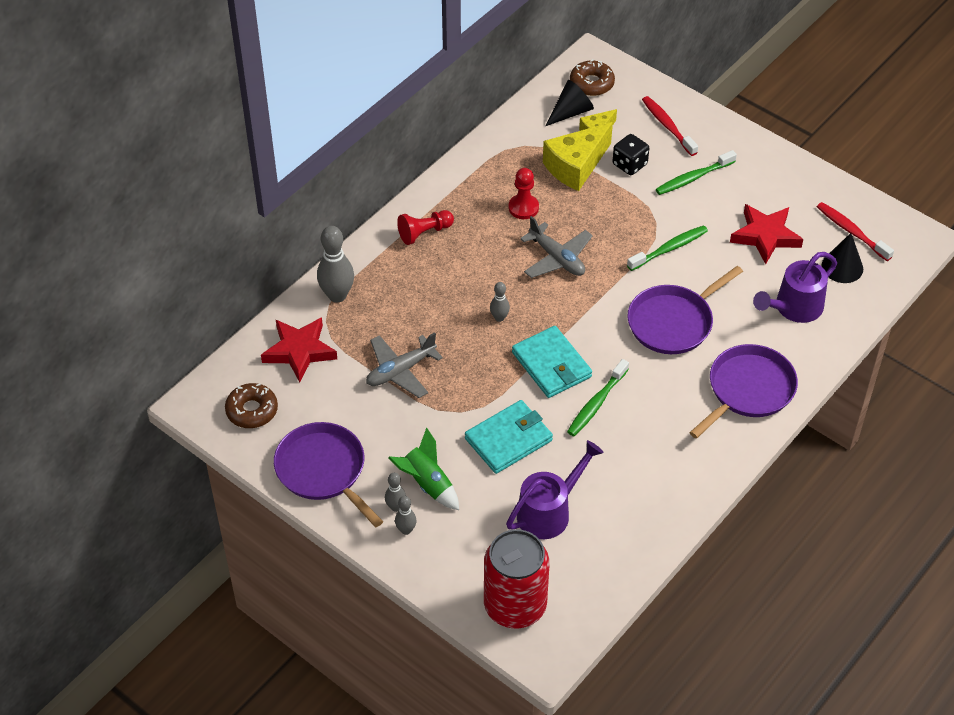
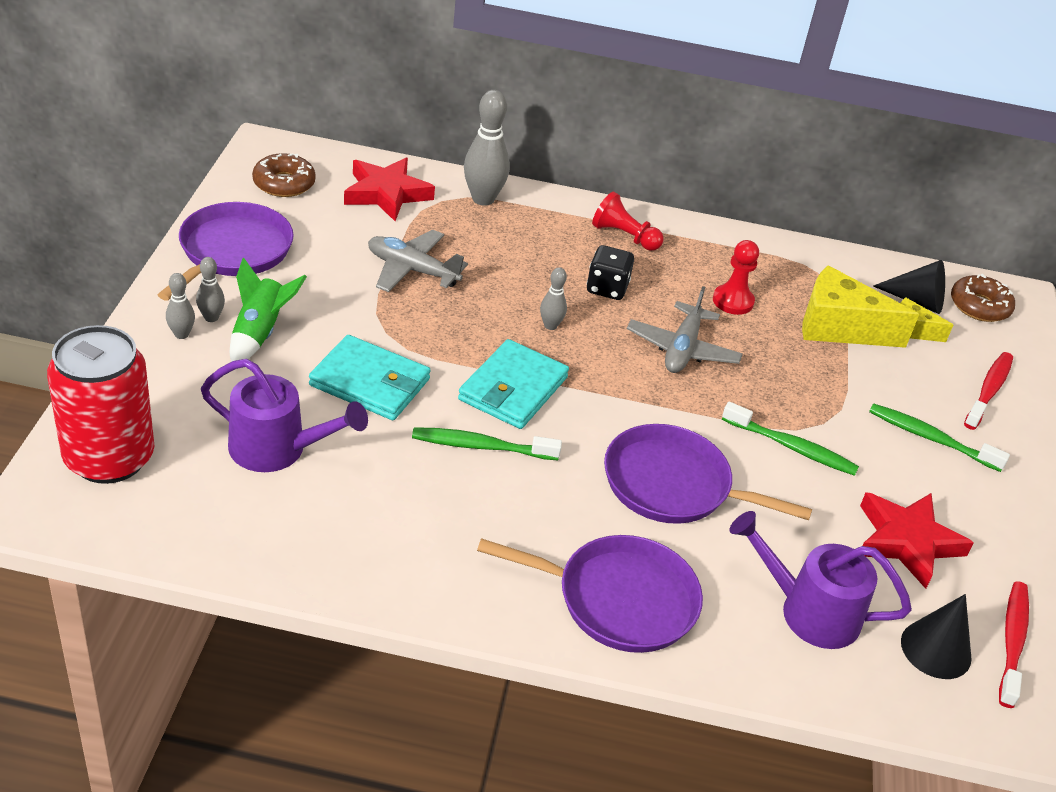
camera: 55 degrees right, 10 degrees down
black dice [613,134,649,175] -> black dice moved to [587,245,634,300]

